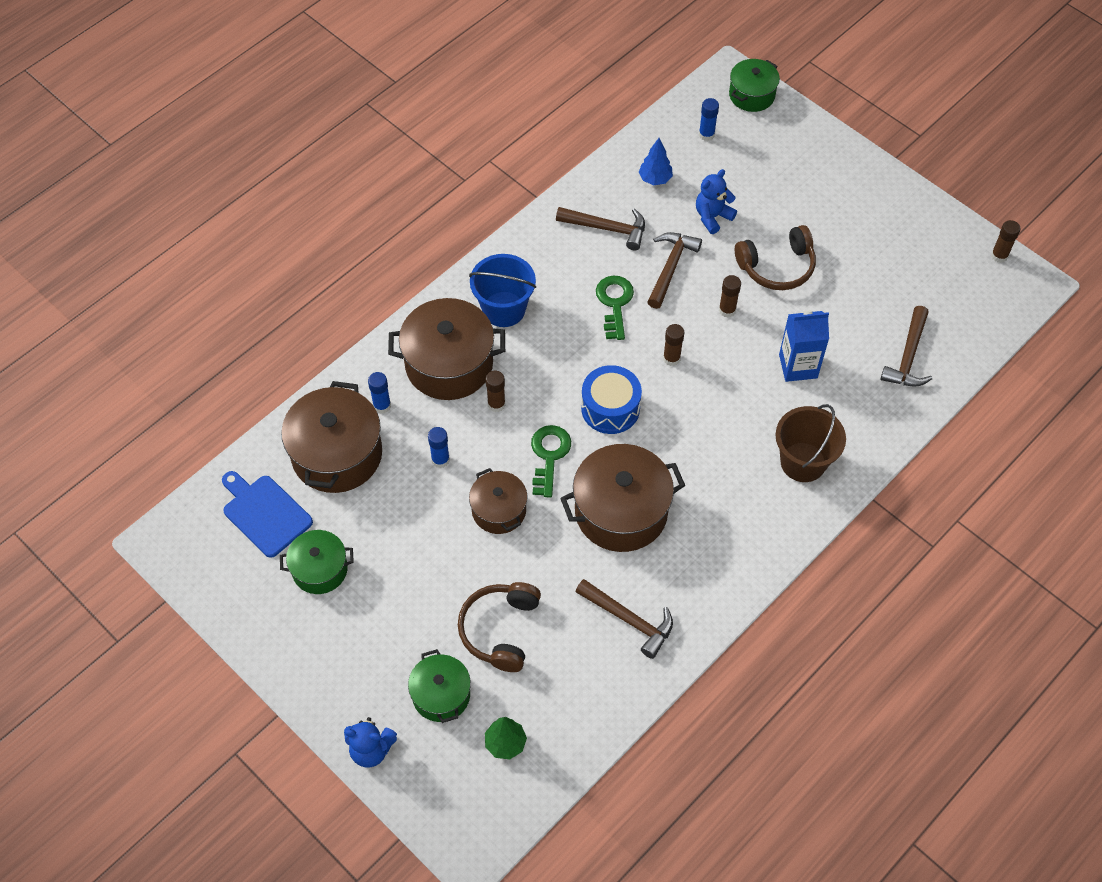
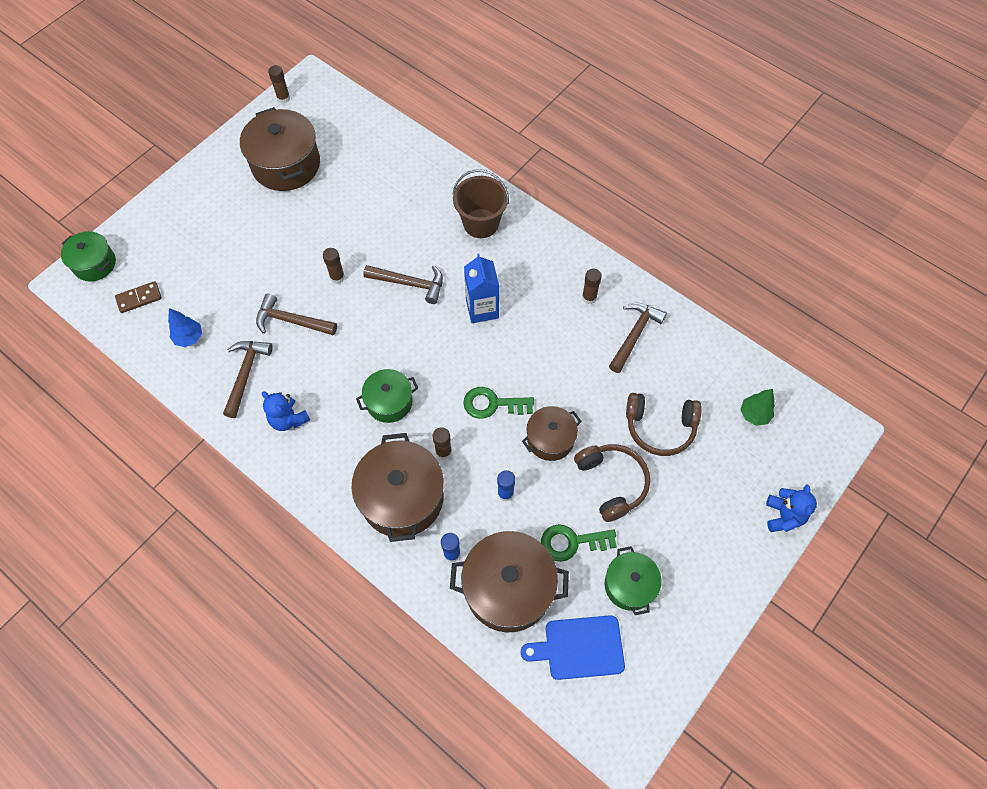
camera: 95 degrees left, 5 degrees up
blue cutting board [222,471,313,558] -> blue cutting board turned 45 degrees clockwise [521,615,625,680]
green pot [408,649,471,723] -> green pot moved to [356,369,418,423]
blue bucket [469,254,536,327] -> none
brown pot [560,444,685,552] -> brown pot moved to [240,107,320,191]
blue drum [581,365,642,434] -> none
green key [596,276,634,340] -> green key moved to [541,524,617,562]
brown glue stick [663,324,684,366] -> brown glue stick moved to [582,269,602,304]
blue teddy bear [696,169,737,234] -> blue teddy bear moved to [262,391,310,431]
blue glue stick [699,98,719,141] -> brown domino [115,281,162,313]
brown headphones [735,225,816,290] -> brown headphones moved to [574,444,650,522]
blue carton [779,311,829,382] -> blue carton moved to [464,254,499,323]
brown hammer [881,306,932,387] -> brown hammer moved to [363,265,443,304]

